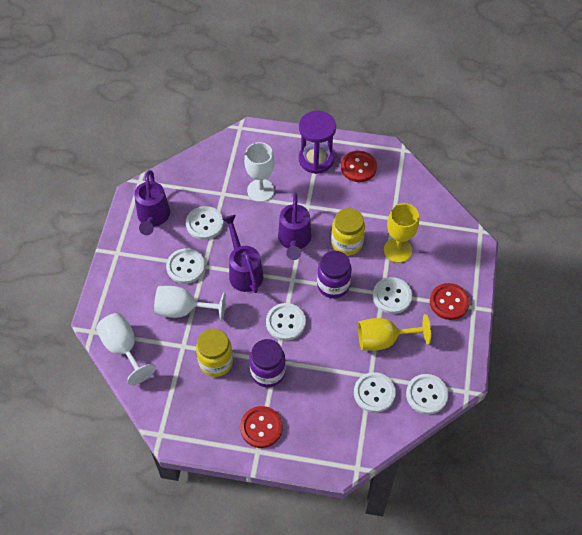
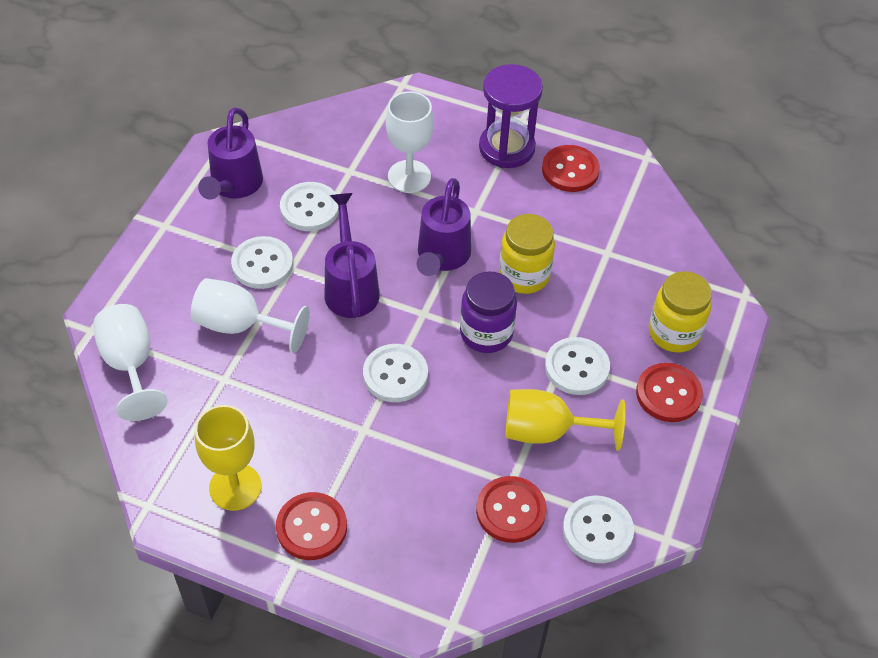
camera: 10 degrees right, 5 degrees down
yellow jar [196,329,233,377] -> yellow jar moved to [649,271,712,352]
purple jar [249,339,286,387] -> none
white button [354,372,396,413] -> red button [476,476,546,543]
yellow goblet [384,203,419,263] -> yellow goblet moved to [195,405,262,511]

